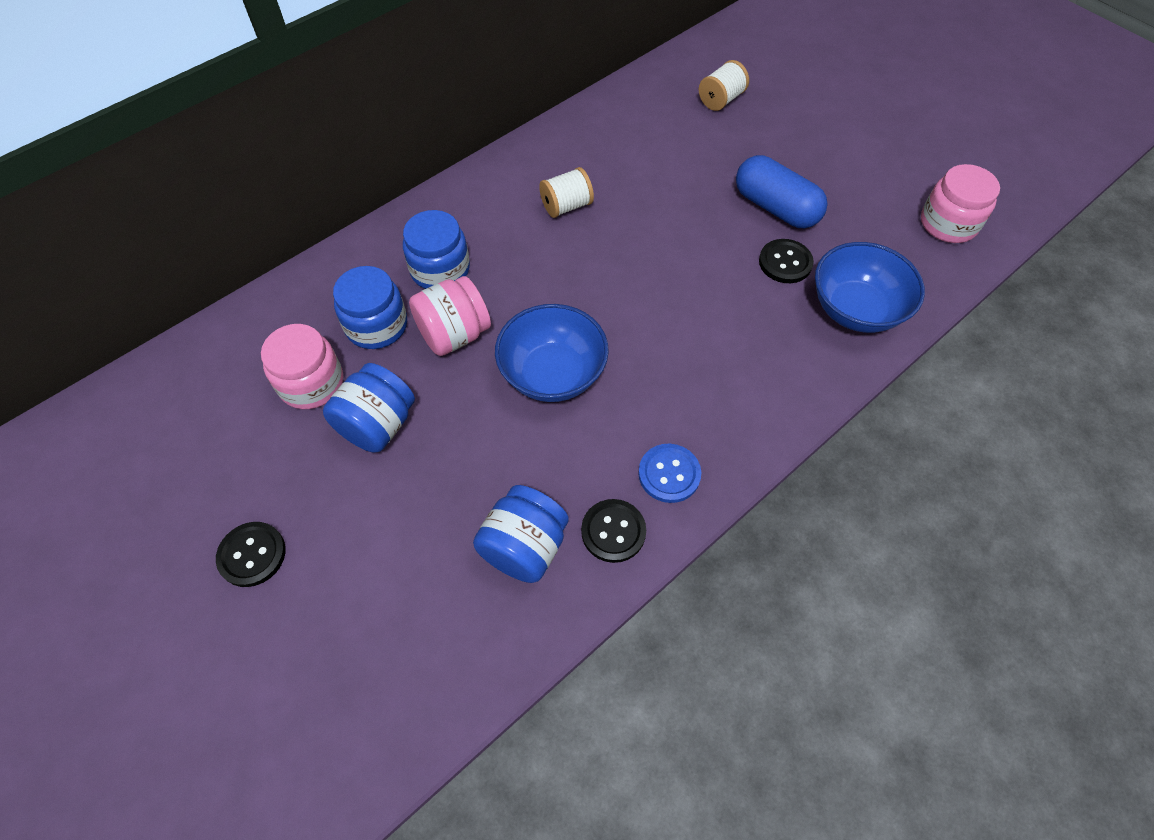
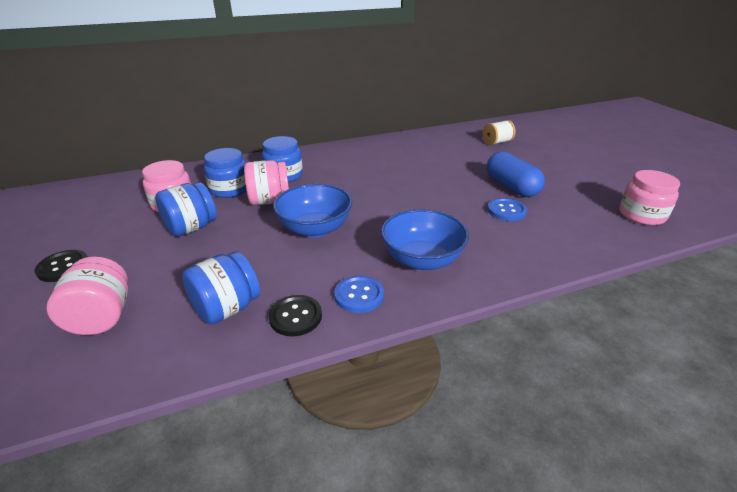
camera: 20 degrees right, 25 degrees down
white spool [539,167,594,218] -> none
black button [759,239,814,283] -> blue button [487,198,527,221]
blue bowl [815,242,925,333] -> blue bowl moved to [381,209,469,270]
none -> pink jar [47,257,128,335]

